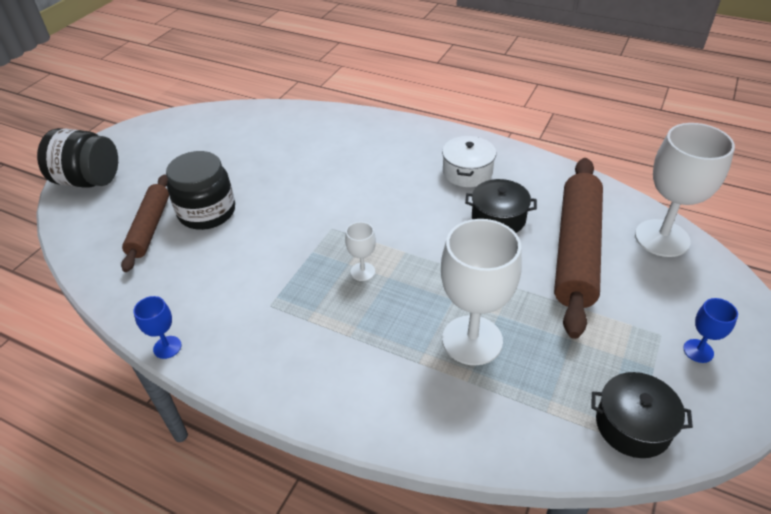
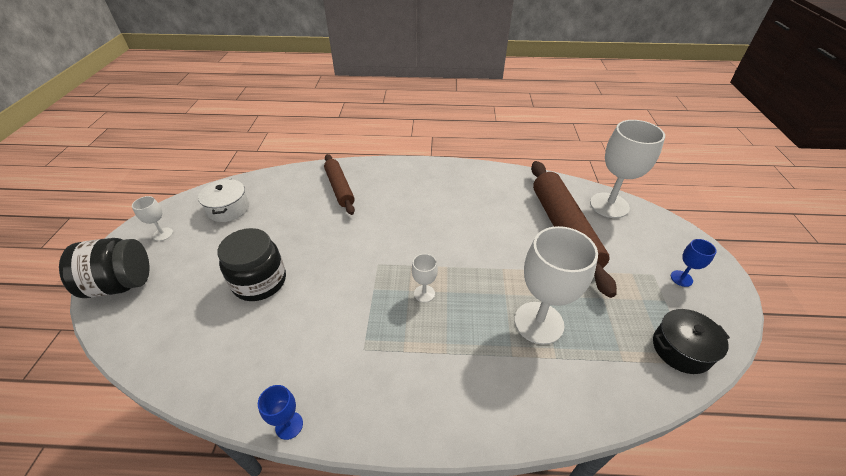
camera: 25 degrees left, 0 degrees up
brown rolling pin [121,175,169,272] -> brown rolling pin moved to [324,154,355,215]
white pot [442,136,496,187] -> white pot moved to [198,179,249,222]
black pot [465,179,537,233] -> none
none -> white goblet [132,196,173,241]

